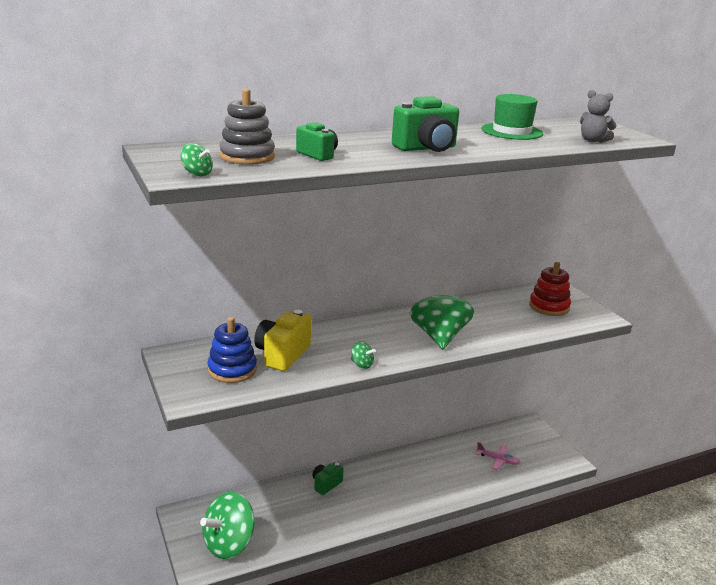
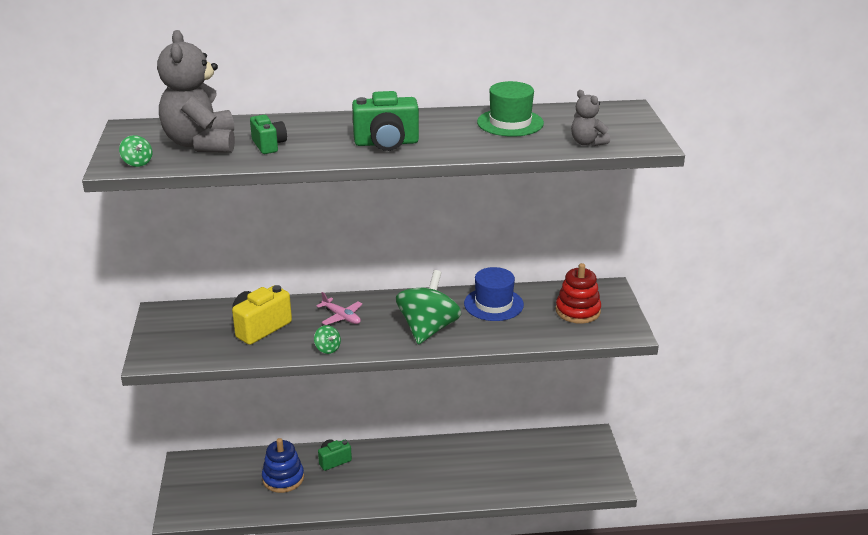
camera: 20 degrees right, 5 degrees up
green spinning top [200,492,255,559] -> none
blue stacking toy [207,317,257,383] -> blue stacking toy moved to [262,438,304,493]
grey stacking toy [219,89,275,165] -> grey teddy bear [157,30,235,153]
pink plane [476,442,520,470] -> pink plane moved to [317,292,362,325]
none -> blue hat [464,267,524,321]

